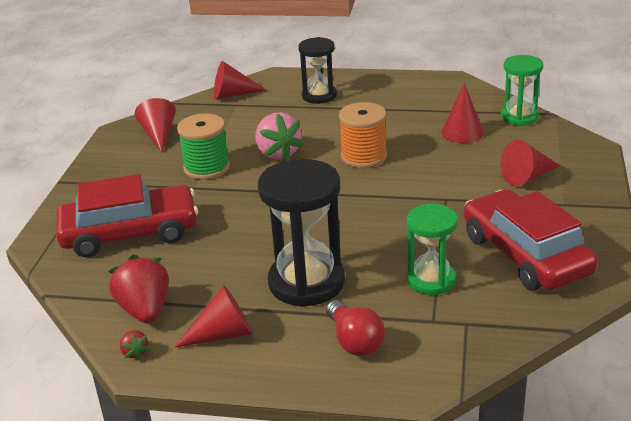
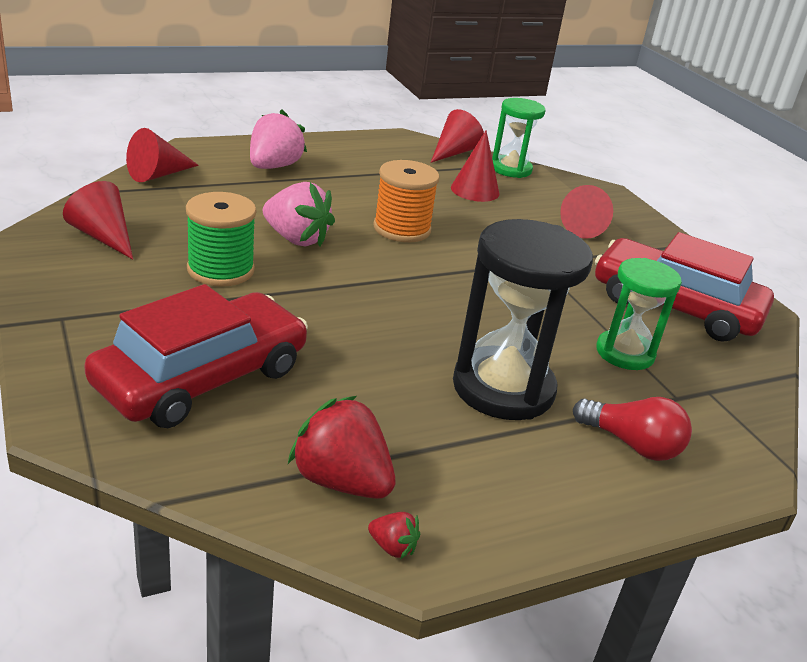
camera: 40 degrees left, 0 degrees up
red cone [174,285,252,348] -> red cone moved to [431,109,484,163]
black hourglass [298,37,337,104] -> pink strawberry [250,109,307,169]

